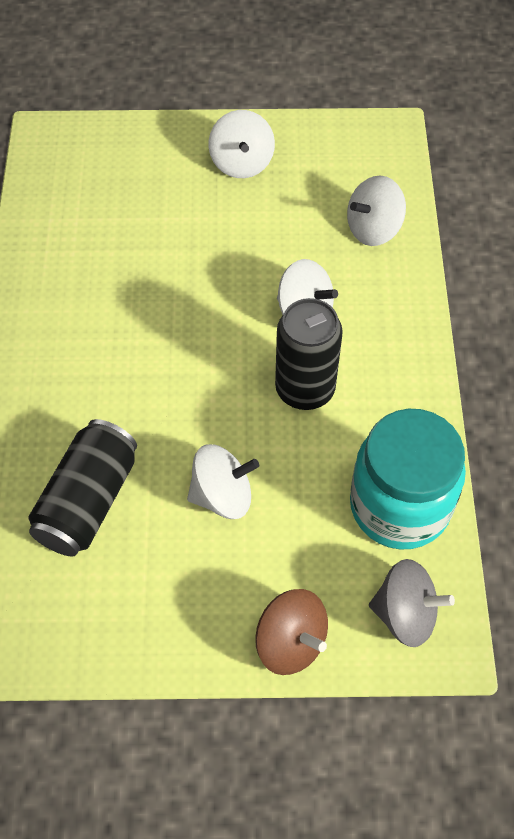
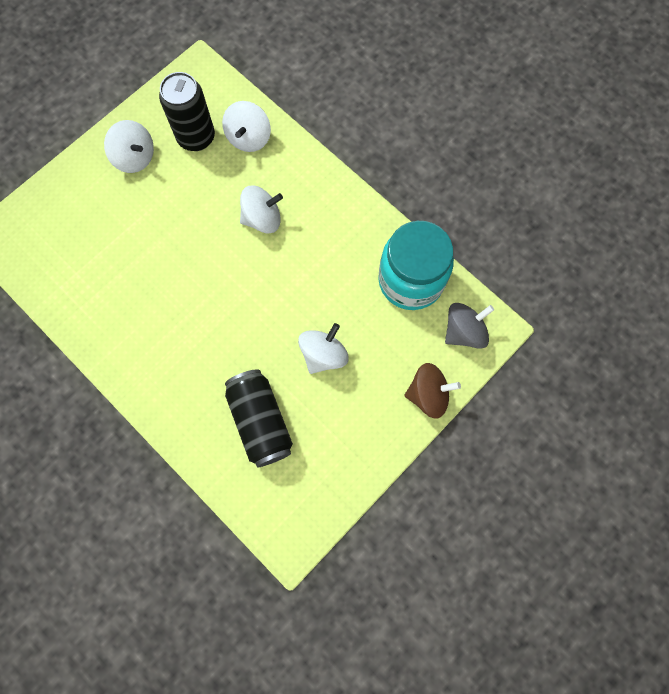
camera: 45 degrees left, 15 degrees up
black can [275,298,343,410] -> black can moved to [159,72,215,151]

